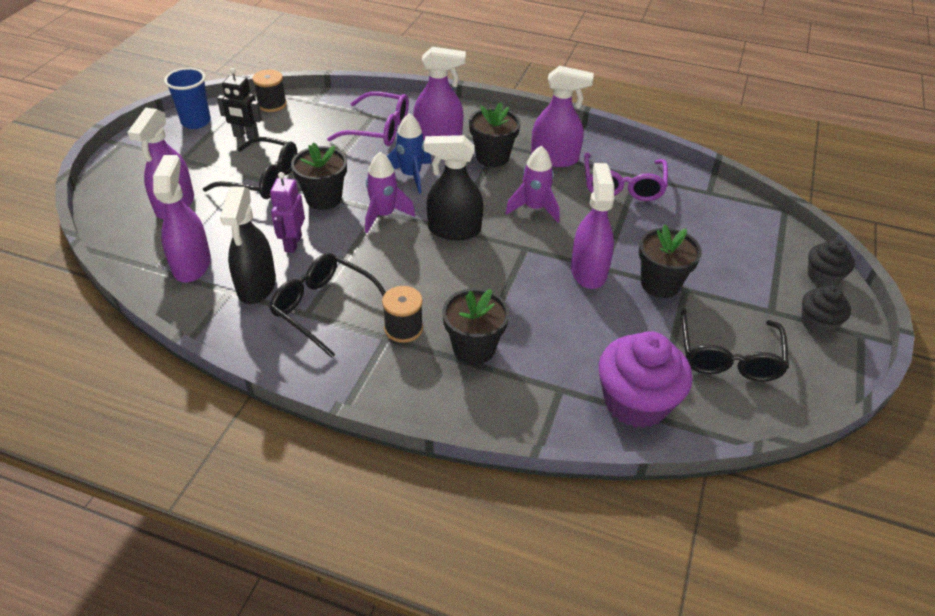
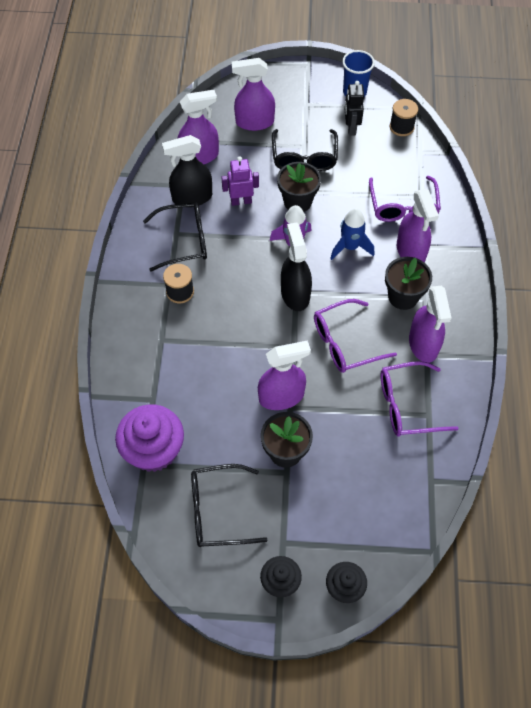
camera: 75 degrees right, 15 degrees up
black glasses [270,253,386,358] -> black glasses turned 60 degrees clockwise [143,203,207,271]
black flower pot [442,288,509,365] -> none
purple rocket [505,146,560,223] -> purple glasses [314,299,397,373]

